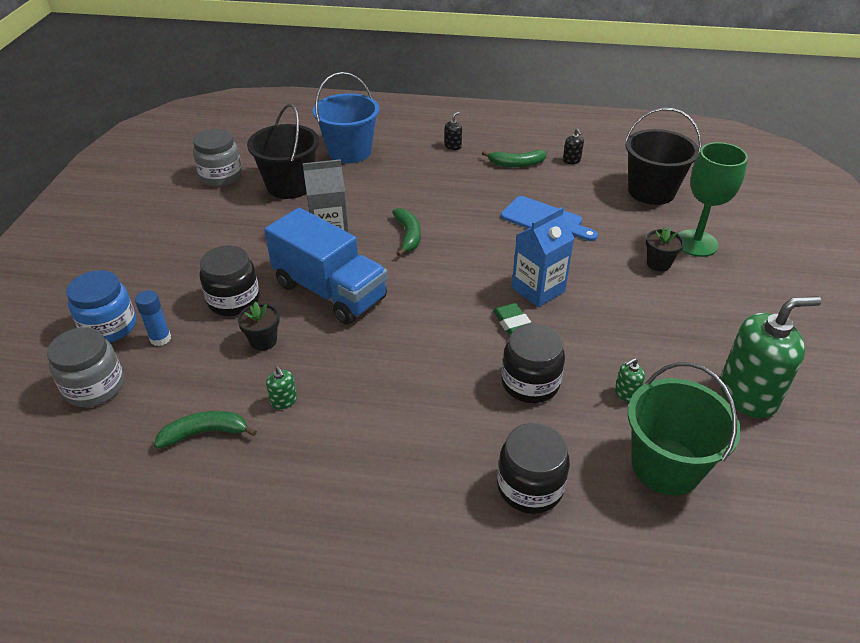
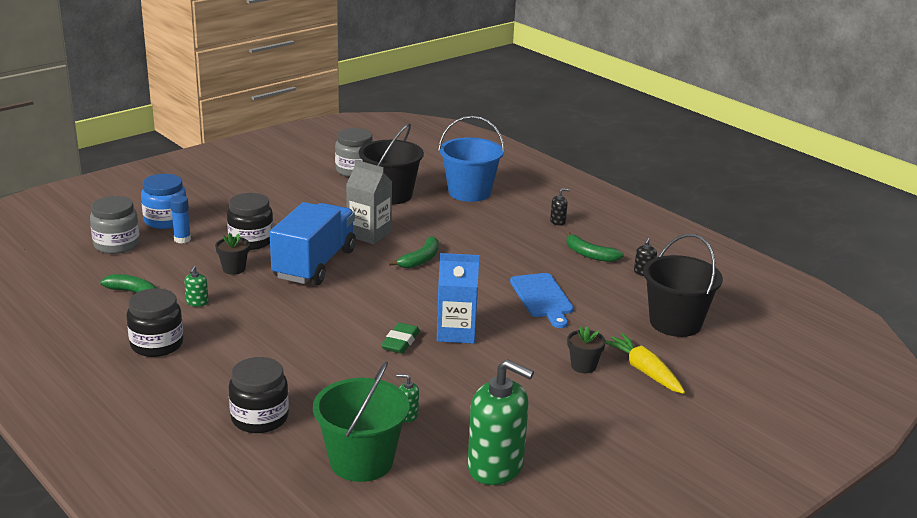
camera: 40 degrees right, 15 degrees down
blue truck [264,208,388,325] -> blue truck turned 150 degrees counterclockwise [270,202,356,285]
black jar [501,324,565,403] -> black jar moved to [126,288,184,357]
green goblet [678,142,748,257] -> yellow carrot [605,333,685,394]

